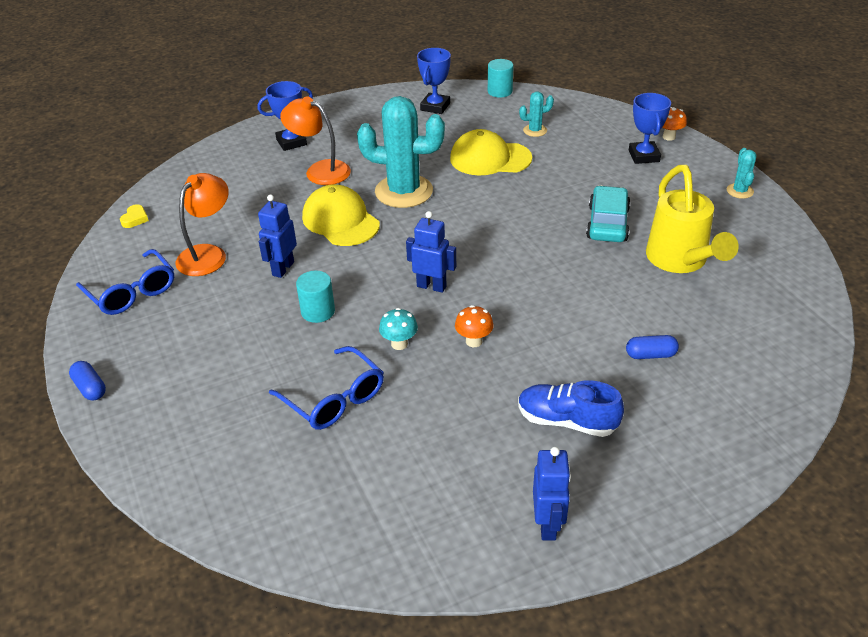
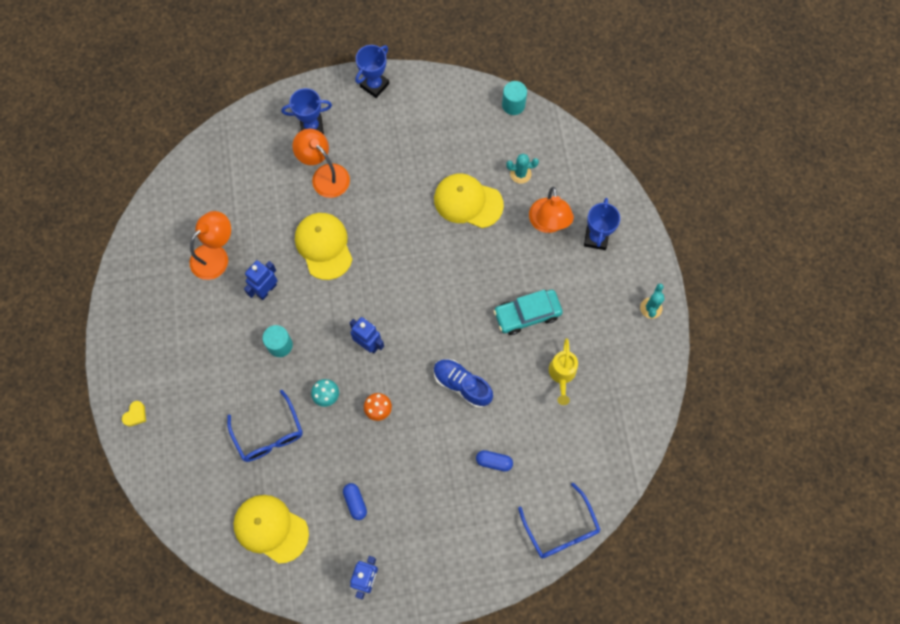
camera: 15 degrees right, 30 degrees up
blue capsule [69,361,106,401] -> blue capsule moved to [343,483,367,520]
blue glasses [76,249,174,315] -> blue glasses moved to [518,483,601,559]
yellow heart [120,204,149,228] -> yellow heart moved to [122,401,146,426]
turquoise cactus [357,96,445,208] -> none
blue trophy [417,48,451,114] -> blue trophy moved to [355,45,389,98]
blue shoe [518,380,624,437] -> blue shoe moved to [434,359,493,408]
turquoise car [586,186,631,242] -> turquoise car turned 135 degrees counterclockwise [493,290,563,335]
yellow watering can [646,165,739,273] -> yellow watering can [549,338,578,405], size x0.59
orange mushroom [662,107,687,141] -> none
none -> yellow cap [234,495,309,564]
none -> orange lamp [529,187,574,233]

